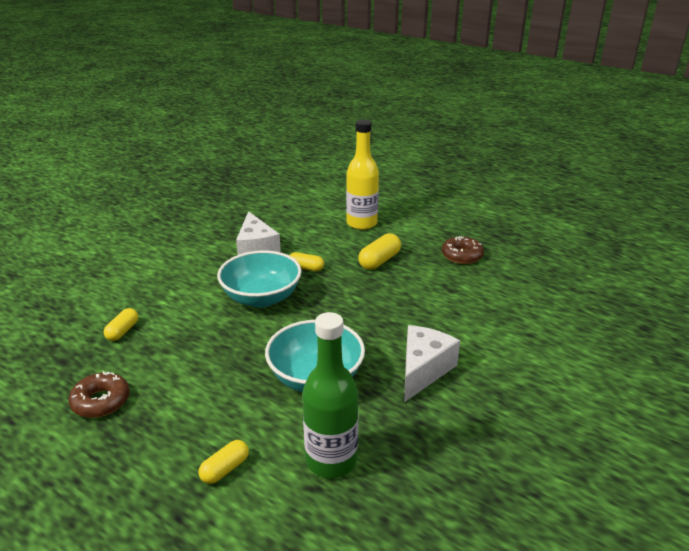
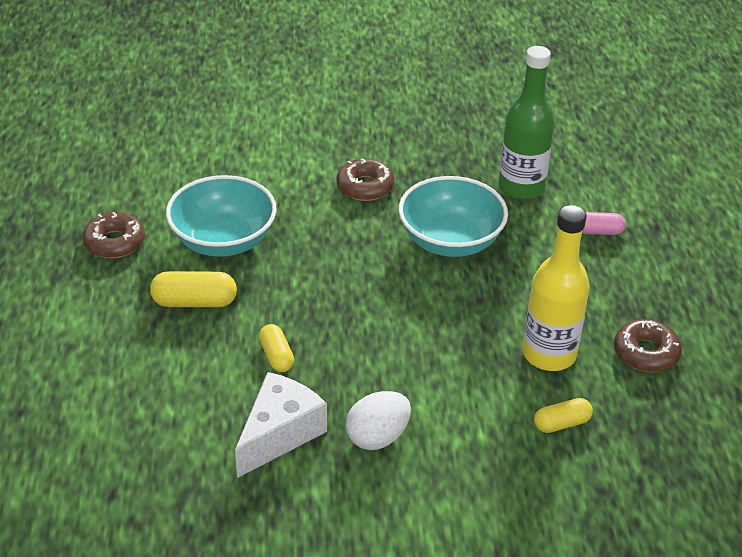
camera: 130 degrees left, 10 degrees up
yellow capsule [198,440,249,484] -> pink capsule [582,212,626,235]
turquoise bowl [217,251,302,307] -> turquoise bowl moved to [166,175,276,257]
yellow bottle [346,120,379,230] -> yellow bottle moved to [523,205,590,371]
white cheese [404,325,460,402] -> brown donut [336,158,394,201]
none -> white egg [346,391,411,450]

